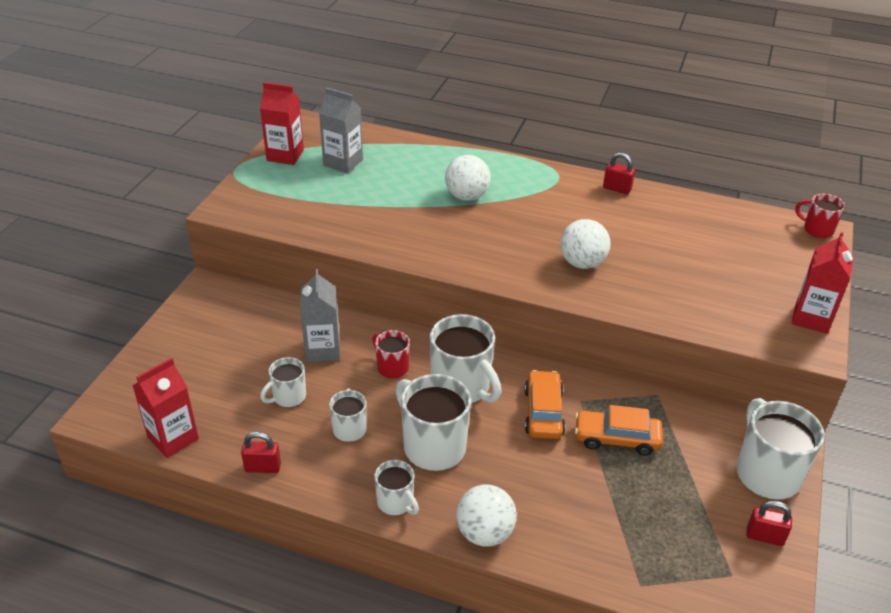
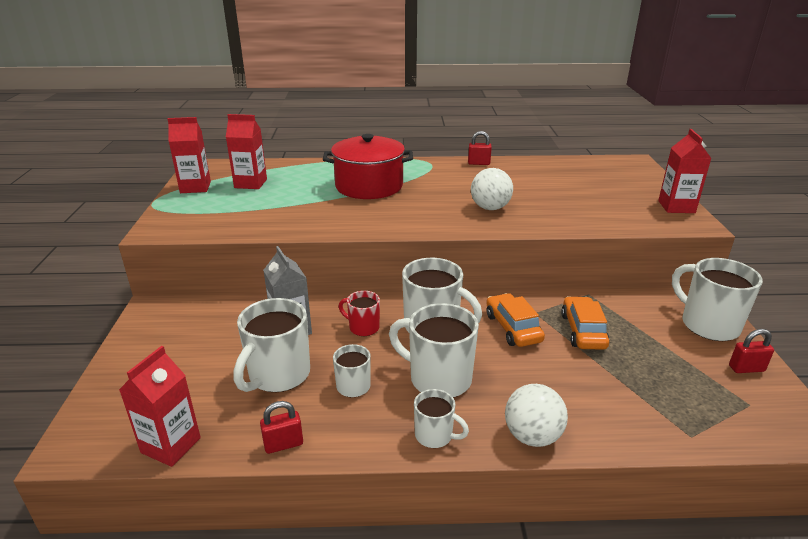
camera: 20 degrees left, 10 degrees down
white mug [260,357,306,407] -> white mug [234,298,310,392], size x1.82
grey carton [319,87,363,173] -> red carton [226,114,267,189]
white ball [445,155,491,201] -> red pot [323,134,413,199]
orange car [575,405,663,456] -> orange car turned 105 degrees clockwise [561,296,610,350]
red mug [795,194,845,238] -> none

